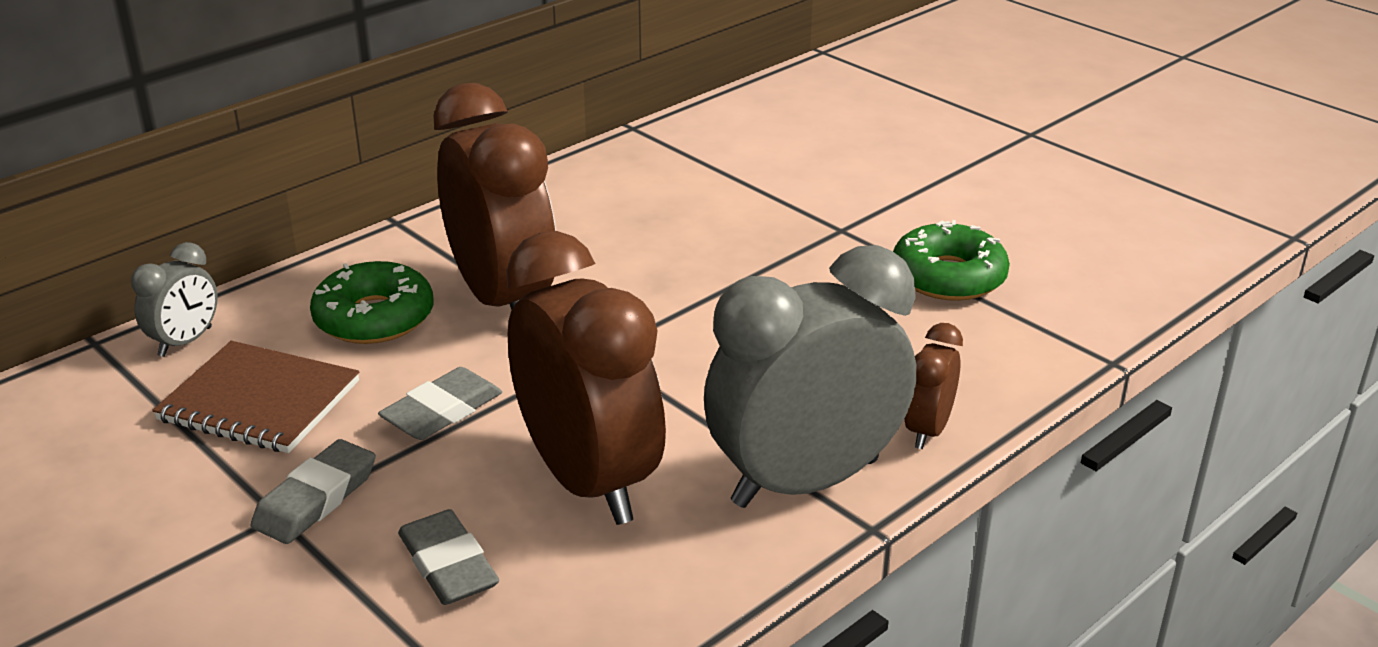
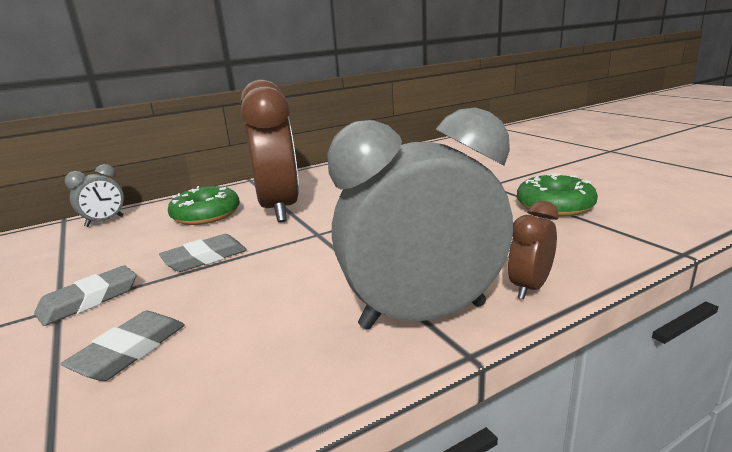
camera: 15 degrees right, 10 degrees down
brown notebook [152,341,359,453] -> none
grey eraser [398,509,499,605] -> grey eraser turned 45 degrees clockwise [61,311,185,381]
brown clock [506,231,666,525] -> none

